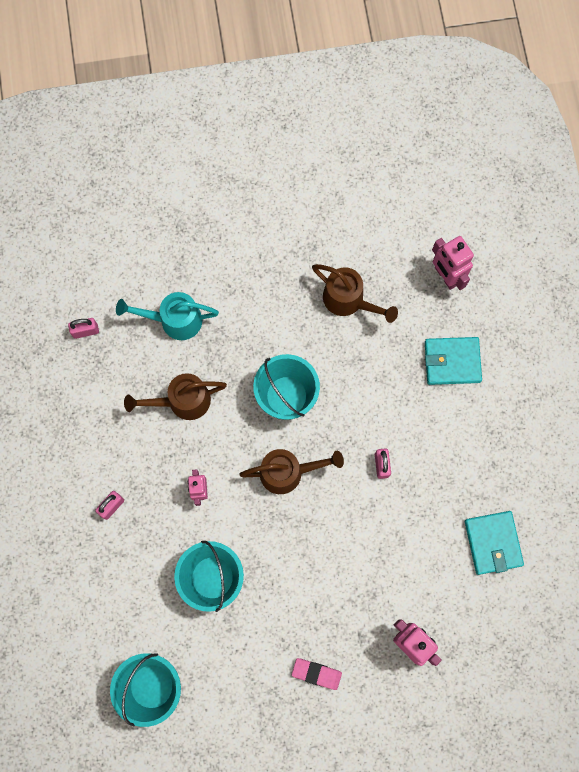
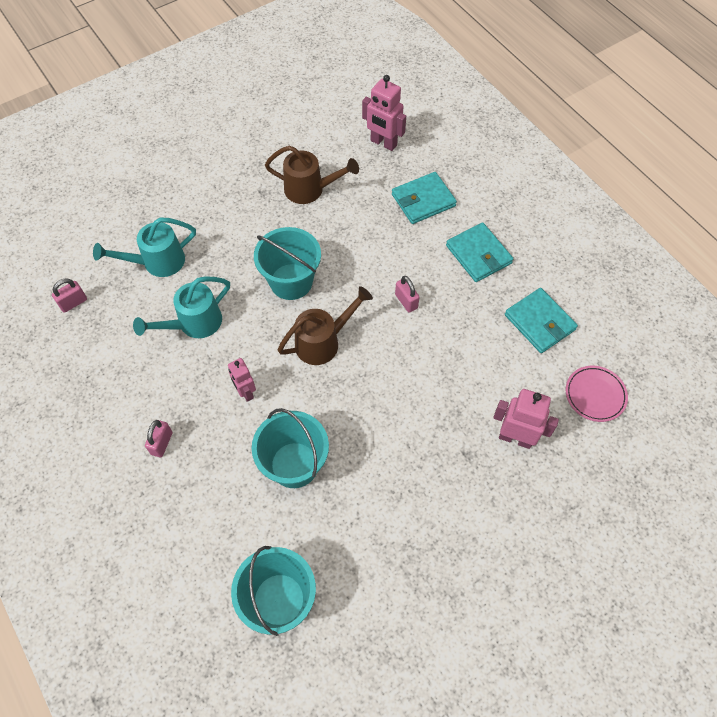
camera: 25 degrees left, 15 degrees down
brown watering can [124,373,227,420] -> turquoise watering can [133,276,230,338]
pink eraser [292,658,342,690] -> none
none -> turquoise wallet [446,223,513,282]
none -> pink plate [565,366,628,422]

